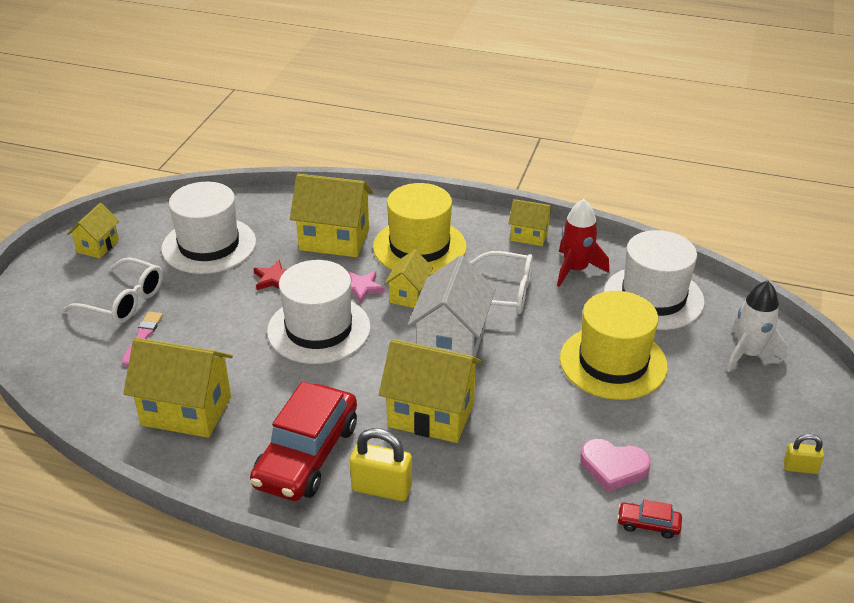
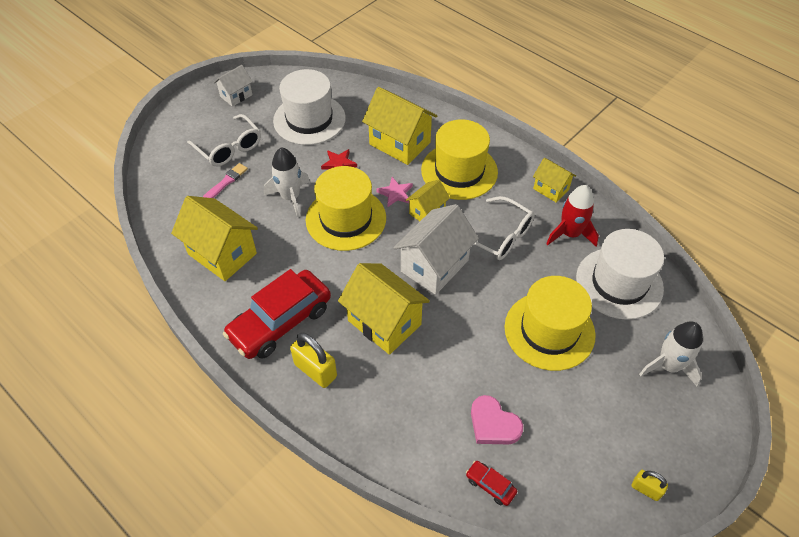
camera: 25 degrees right, 15 degrees up
yellow house [68,203,119,258] -> white house [214,65,253,107]
white hat [267,260,371,364] -> yellow hat [306,166,386,251]
none -> white rocket [264,147,310,218]

